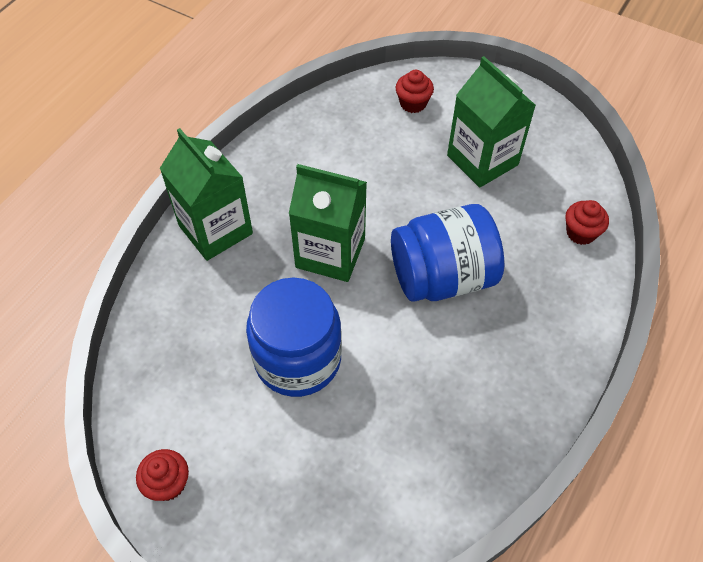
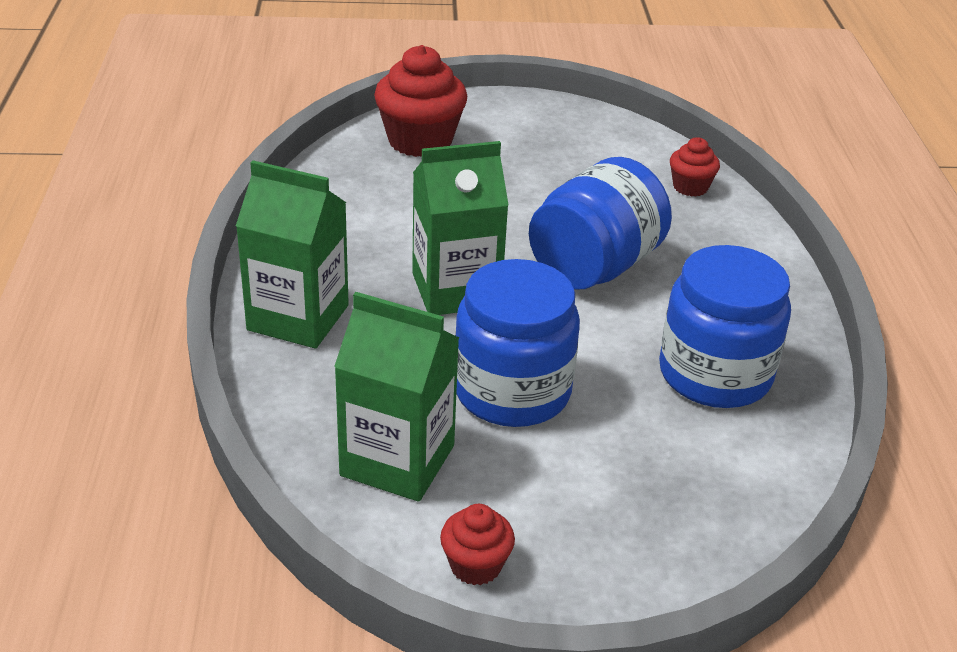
camera: 35 degrees left, 20 degrees down
red cupcake [396,70,434,113] -> red cupcake [374,45,467,157], size x1.90
green carton [447,56,536,188] -> green carton moved to [334,292,459,502]
none -> blue jar [659,245,791,408]

